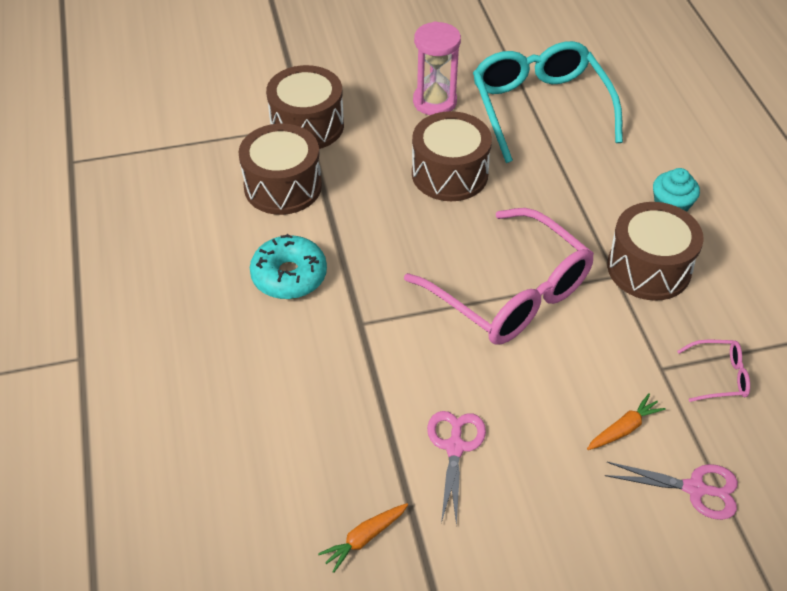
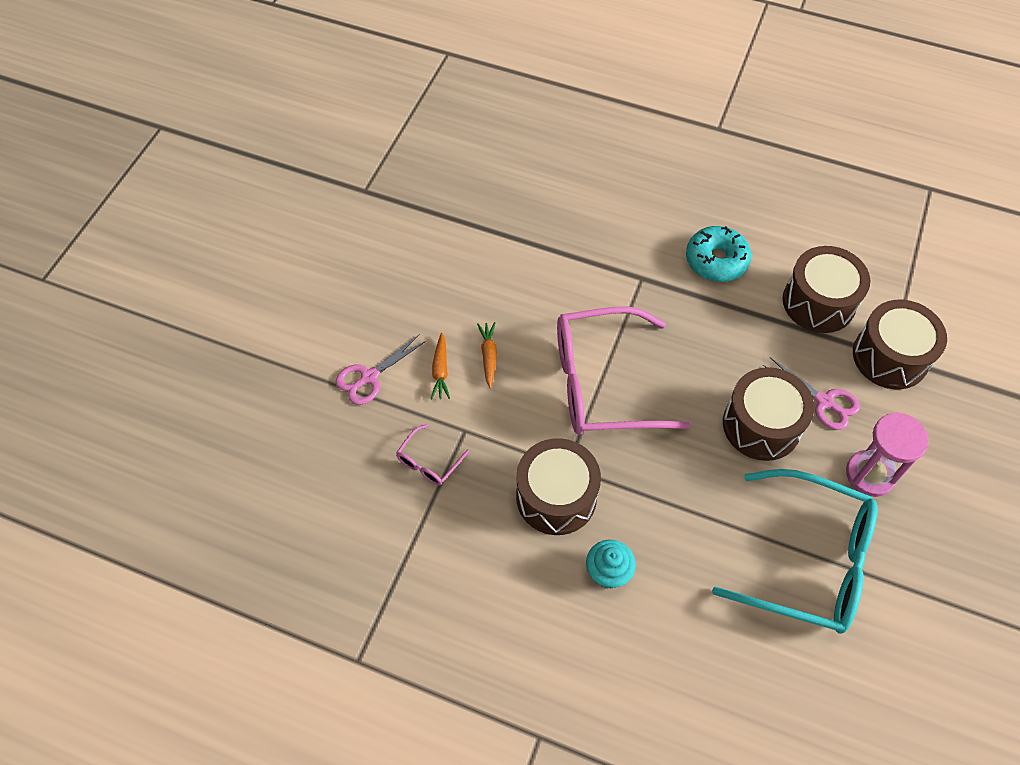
camera: 125 degrees right, 10 degrees up
orange carrot [318,503,408,573] -> orange carrot moved to [477,322,497,388]
pink scissors [427,411,486,527] -> pink scissors moved to [763,357,860,430]

